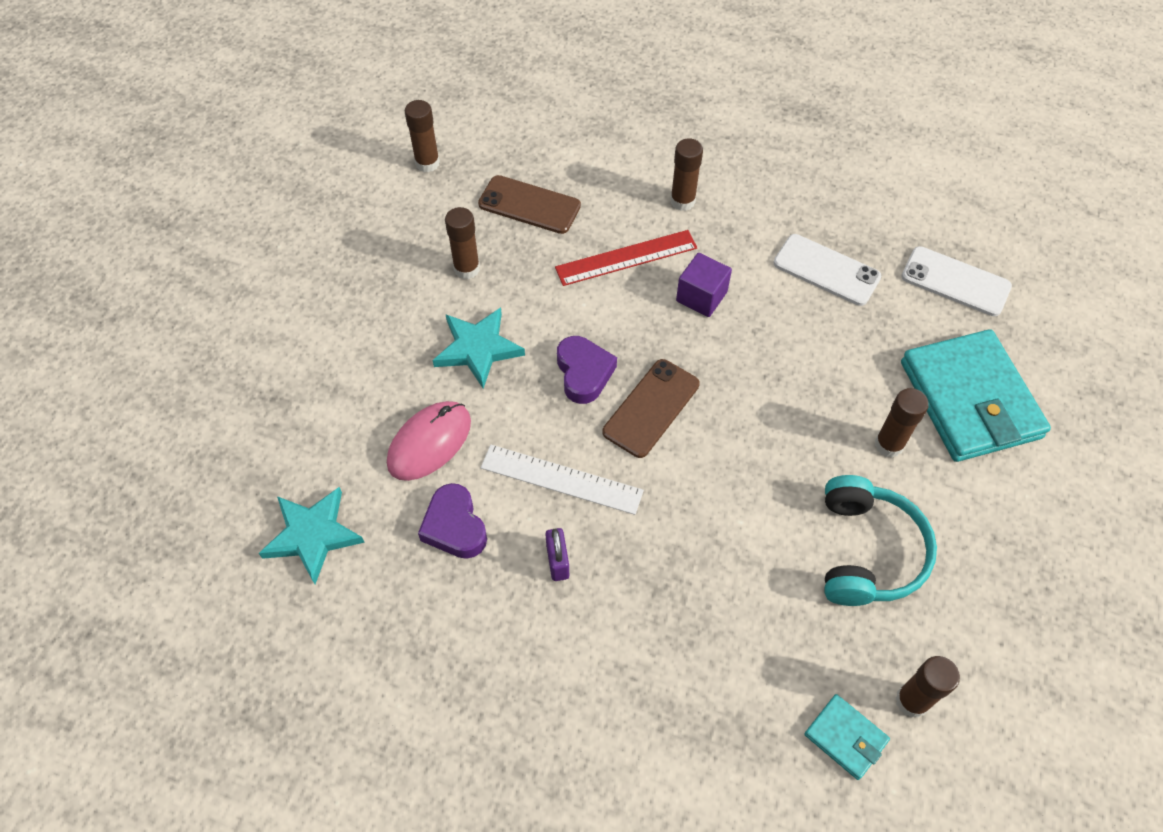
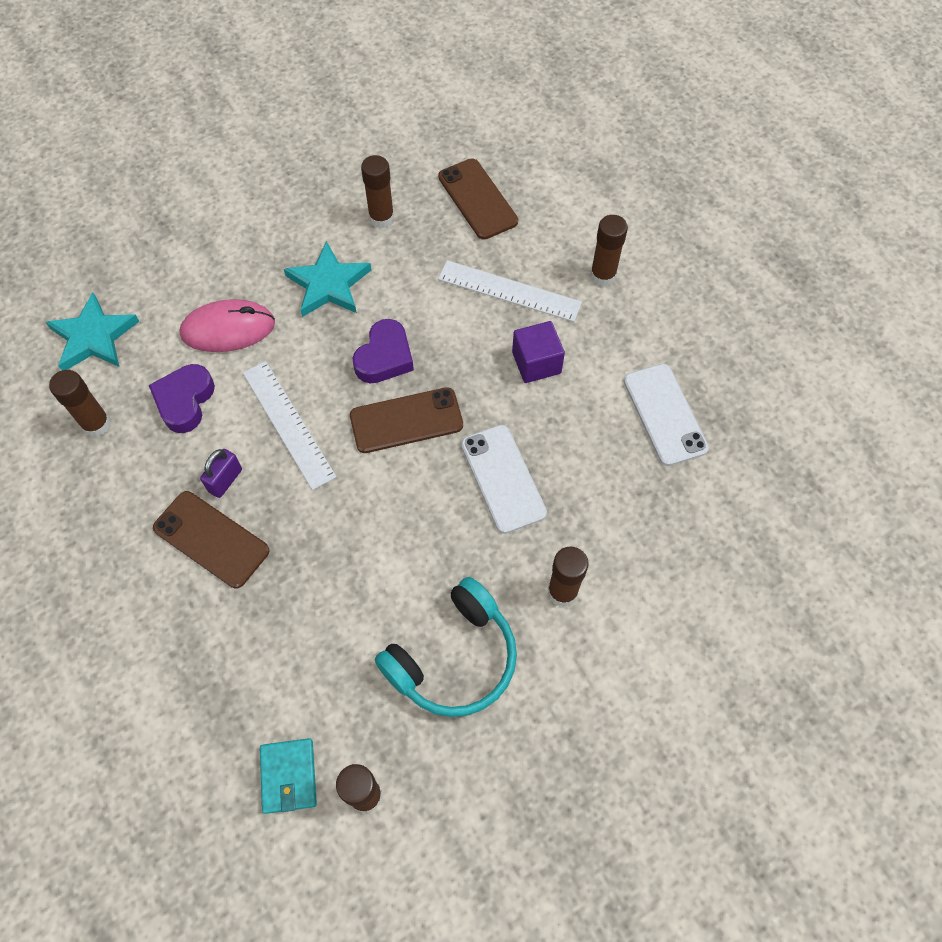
camera: 40 degrees right, 5 degrees up
brown glue stick [405,100,440,172] -> brown glue stick moved to [49,370,111,437]
red ruler [555,230,697,286] -> white ruler [438,260,582,322]
white phone [901,246,1012,316] -> white phone moved to [461,425,547,534]
turquoise wallet [901,329,1051,462] -> none
none -> brown phone [153,491,269,588]

